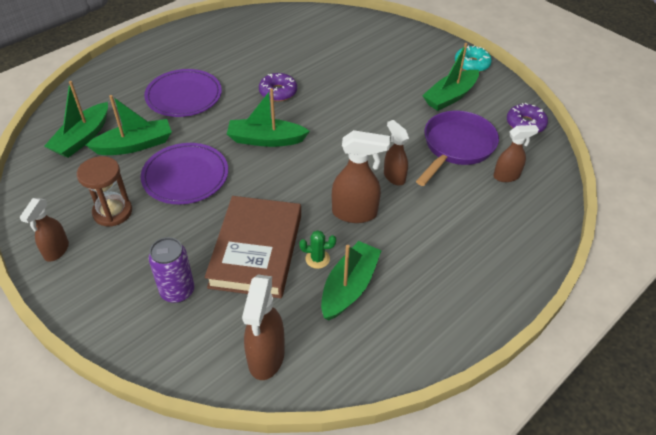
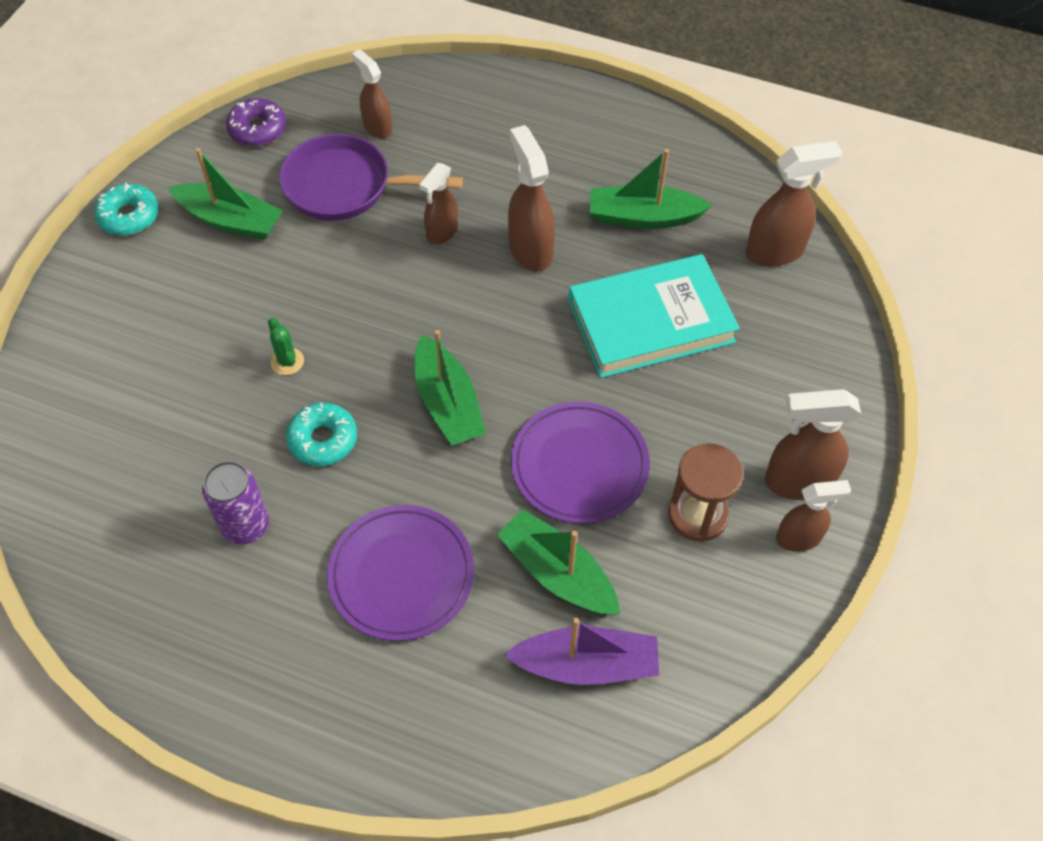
camera: 115 degrees left, 10 degrees up
green boat [44,81,108,158] -> purple boat [504,618,659,685]
purple can [148,237,194,303] -> purple can moved to [202,461,269,545]
brown book [205,196,301,298] -> turquoise book [569,254,740,378]
purple donut [259,73,297,102] -> turquoise donut [286,403,357,466]
green cactus [299,230,336,269] -> green cactus moved to [268,317,304,375]
none -> brown spray bottle [765,389,861,500]

